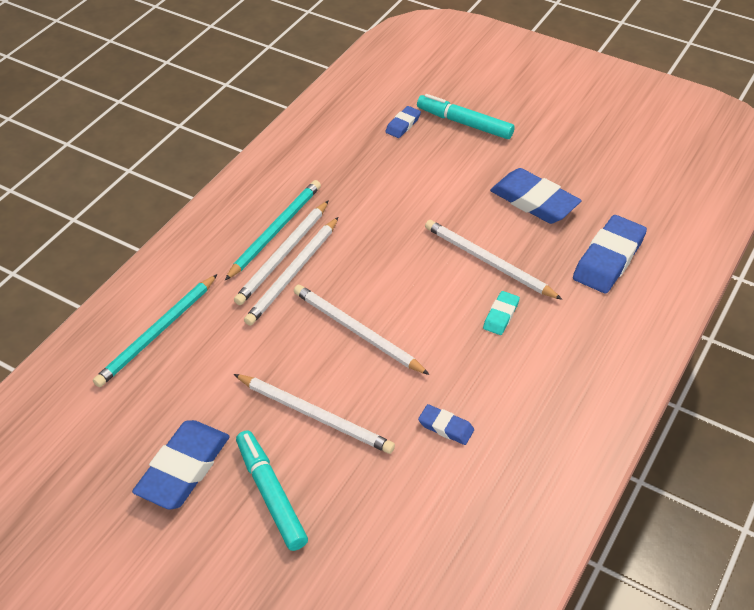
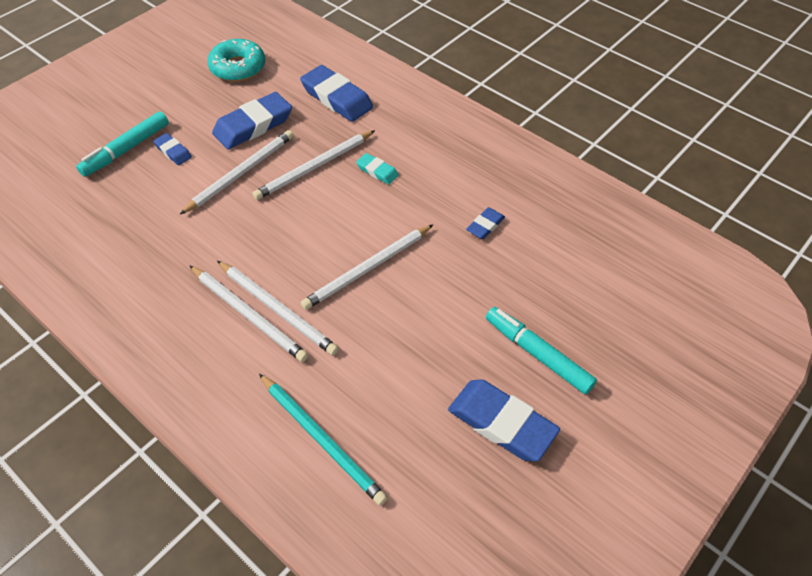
camera: 80 degrees left, 5 degrees up
turquoise pencil [225,180,321,280] -> none
white pencil [234,374,395,454] -> white pencil moved to [179,130,293,215]
turquoise marker [236,430,308,551] -> turquoise marker turned 60 degrees clockwise [486,307,597,394]
blue eraser [385,106,421,138] -> blue eraser moved to [153,133,192,165]
none -> turquoise donut [207,39,265,82]

